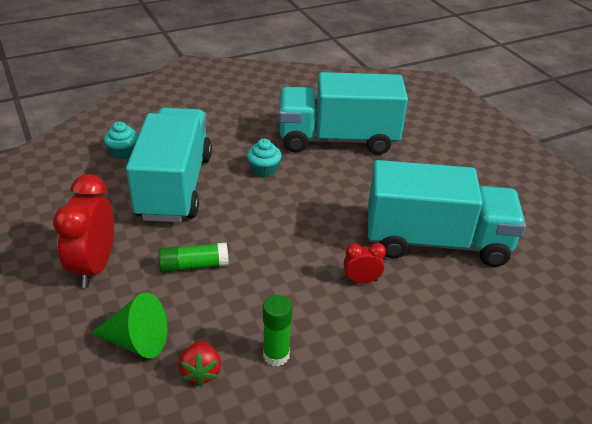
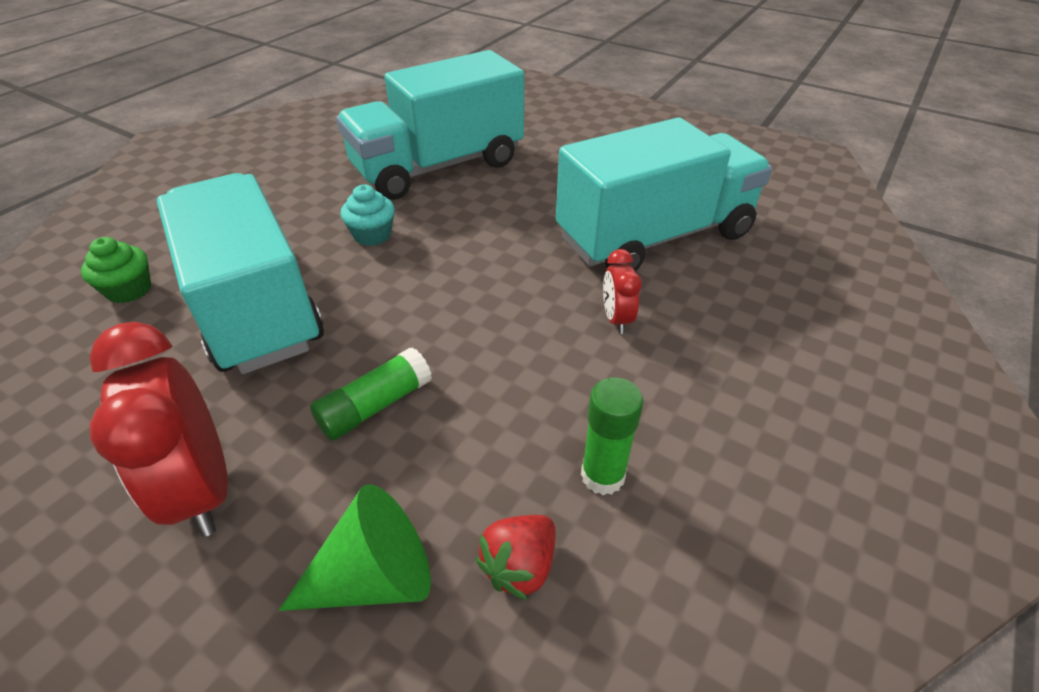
camera: 30 degrees left, 5 degrees up
turquoise cupcake [104,121,138,160] -> green cupcake [81,237,151,303]
red strawberry [179,341,221,387] -> red strawberry turned 75 degrees clockwise [475,515,556,600]
red clock [344,243,386,283] -> red clock turned 60 degrees counterclockwise [603,249,642,334]

